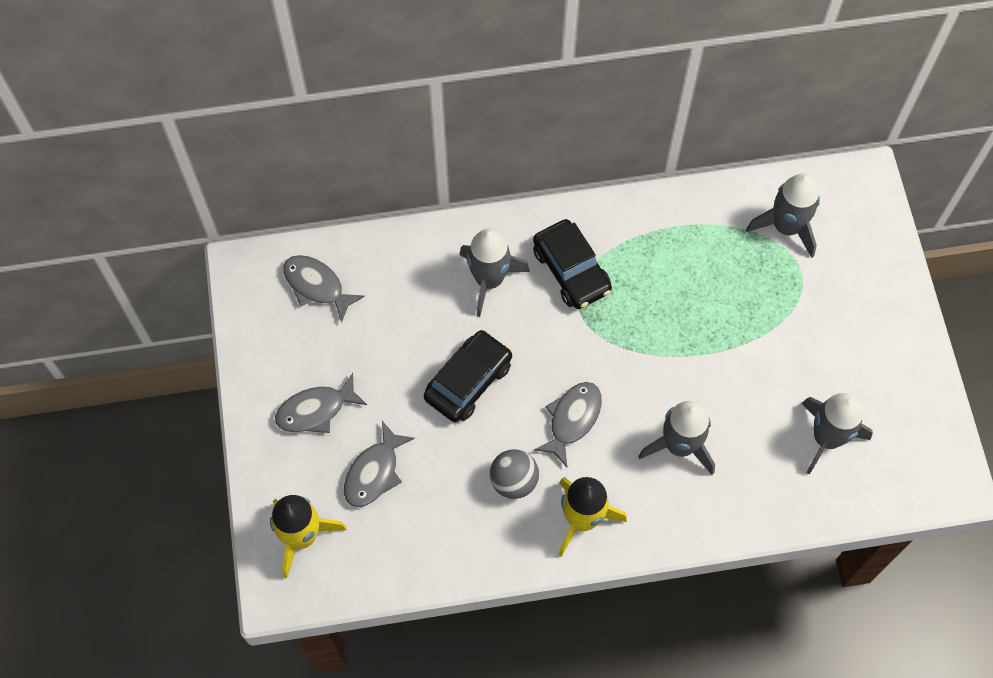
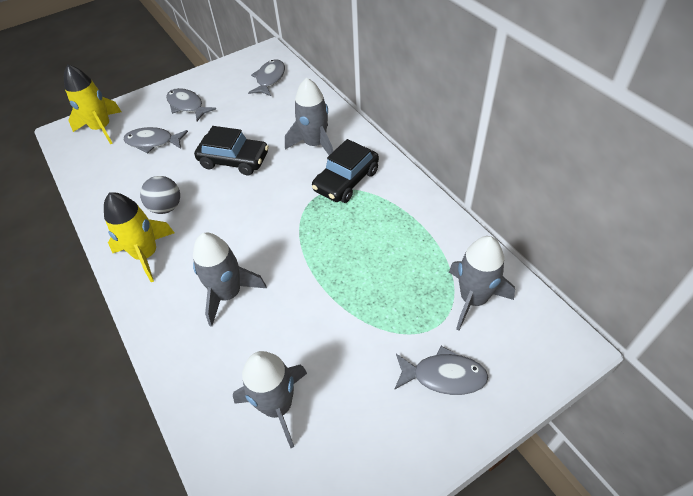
camera: 70 degrees right, 15 degrees down
grey fish [534,382,602,467] -> grey fish moved to [394,346,488,395]

